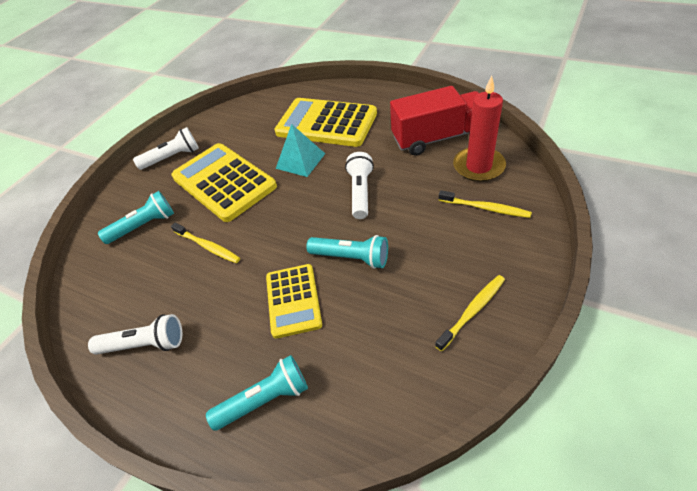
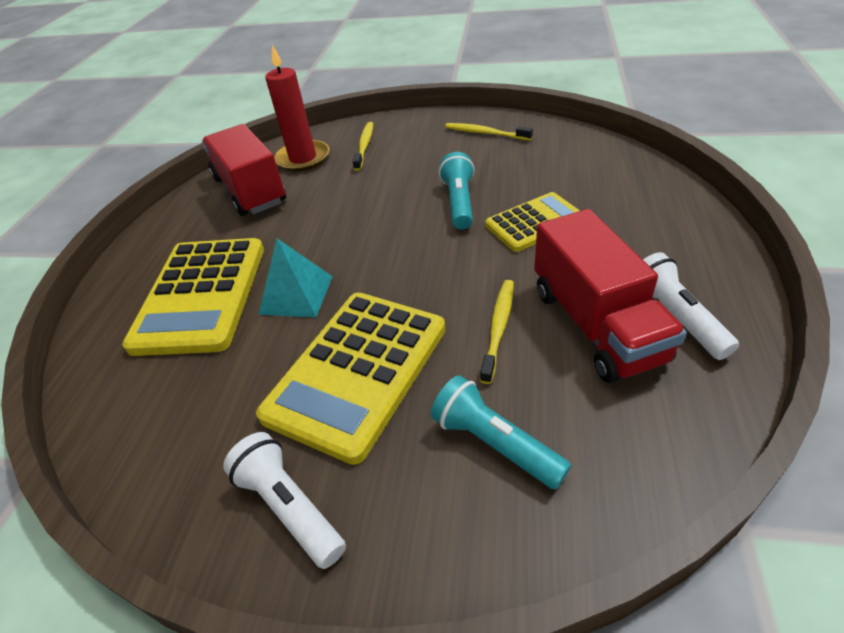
camera: 110 degrees left, 5 degrees down
turquoise flashlight [206,355,308,431] -> none
white flashlight [345,152,374,219] -> none
none -> red truck [534,209,687,383]

